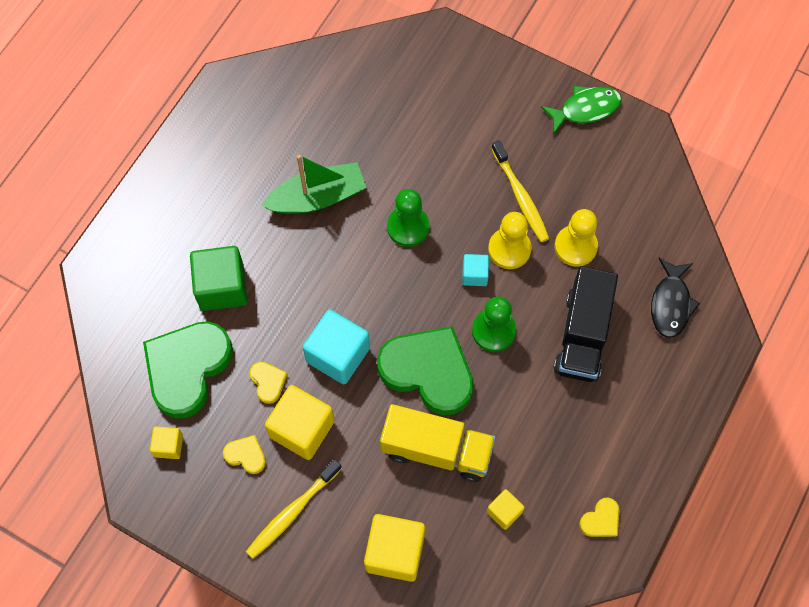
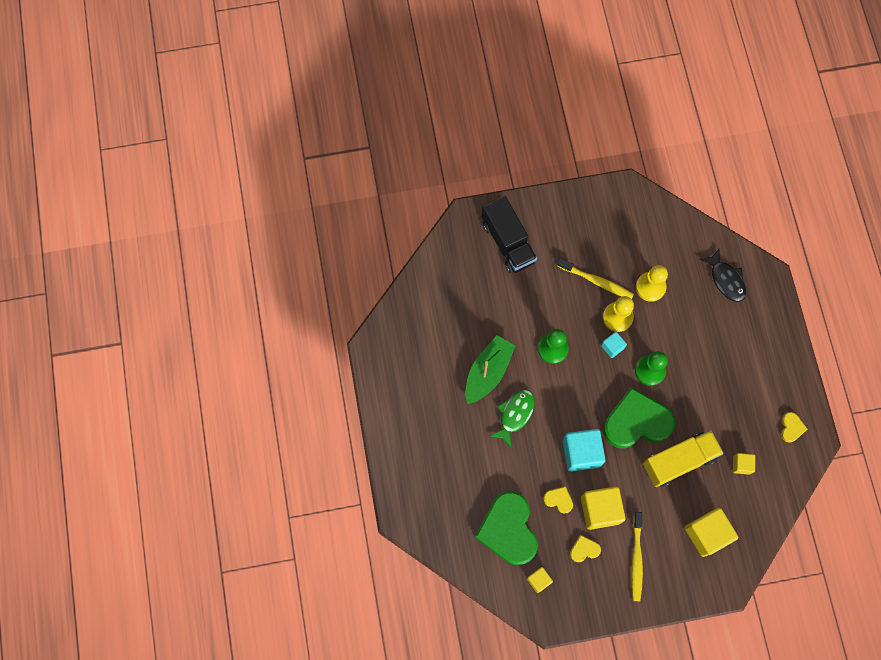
camera: 40 degrees left, 5 degrees up
green cube [190,246,247,311] -> none
green fish [541,86,622,133] -> green fish moved to [490,390,535,448]
black truck [554,266,618,382] -> black truck moved to [482,196,537,274]

